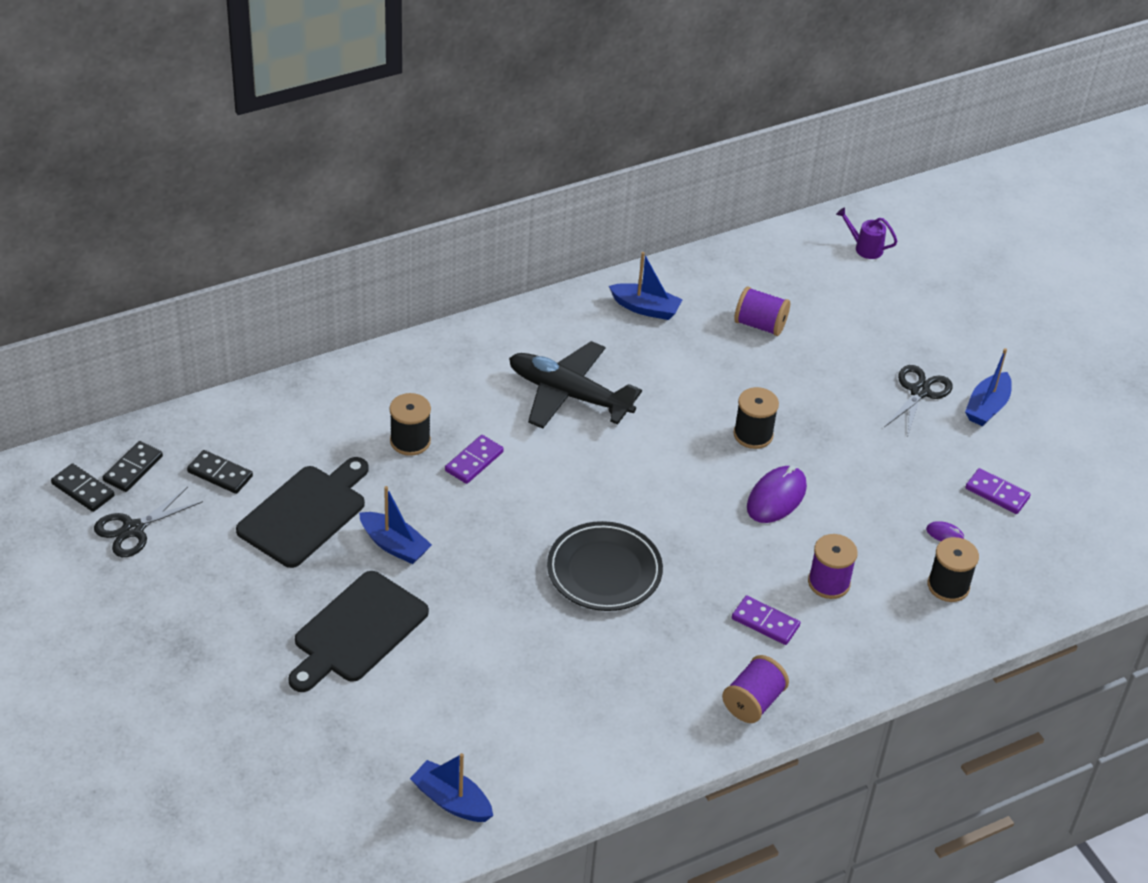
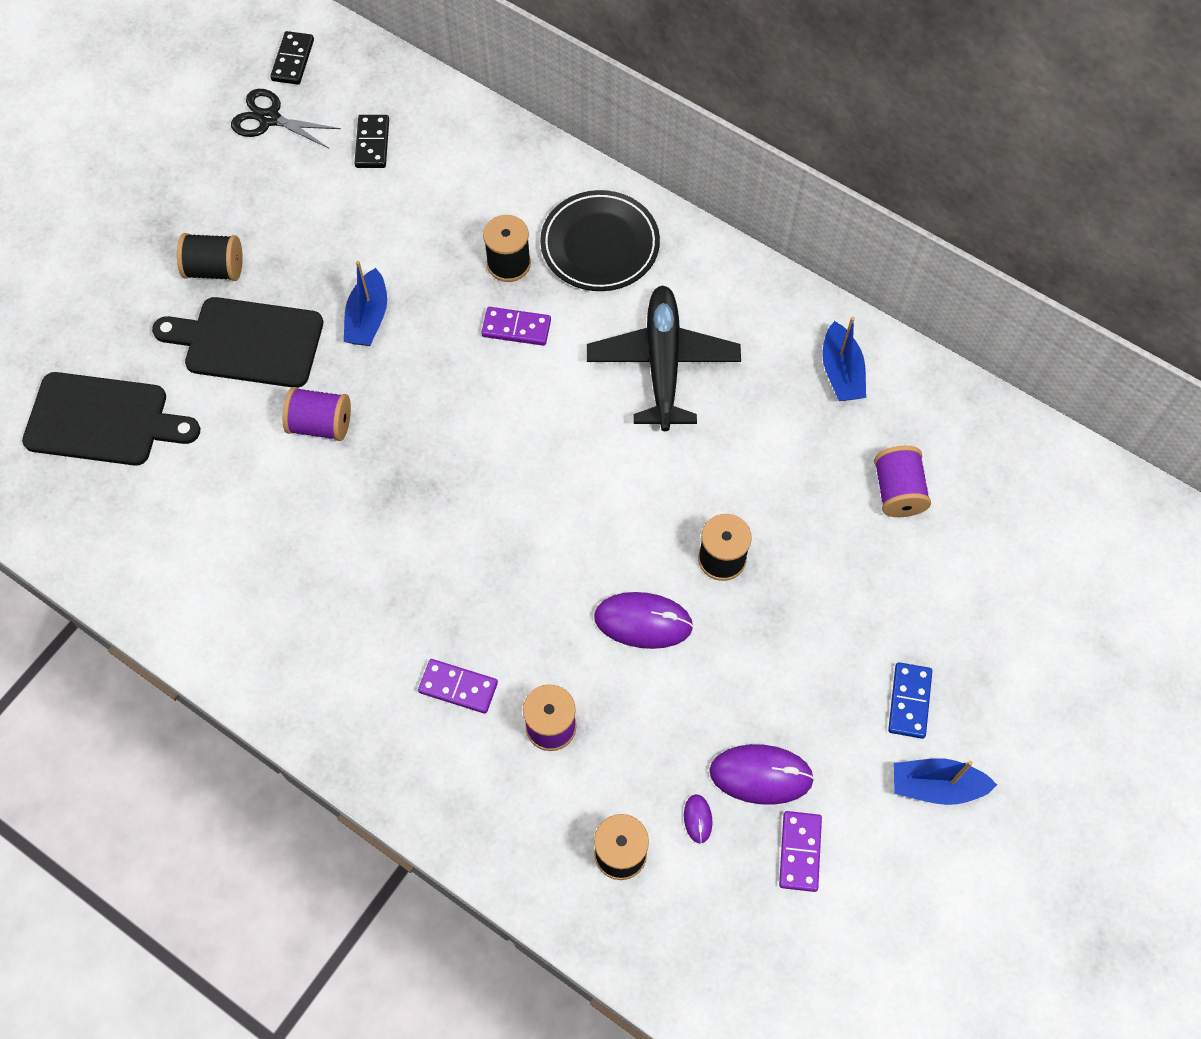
camera: 65 degrees right, 20 degrees up
black domino [103,441,163,492] -> none
black cutting board [236,457,369,568] -> black cutting board moved to [22,372,200,466]
blue boat [410,753,493,822] -> none
black plate [547,521,663,611] -> black plate moved to [540,190,660,291]
purple spool [722,655,789,723] -> purple spool moved to [283,387,351,441]
purple domino [732,596,800,645] -> purple domino turned 75 degrees counterclockwise [418,659,498,714]
purple watering can [836,207,898,259] -> none
black scissors [884,365,953,438] -> blue domino [888,662,932,739]
none -> black spool [177,233,243,281]
none -> purple mouse [709,744,815,805]

